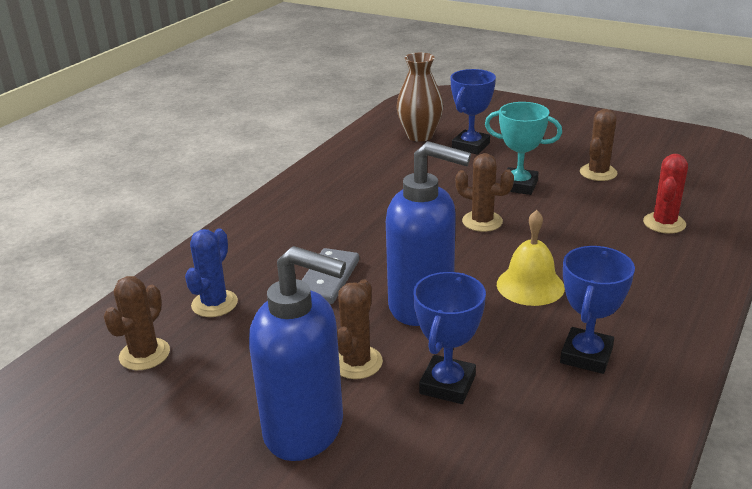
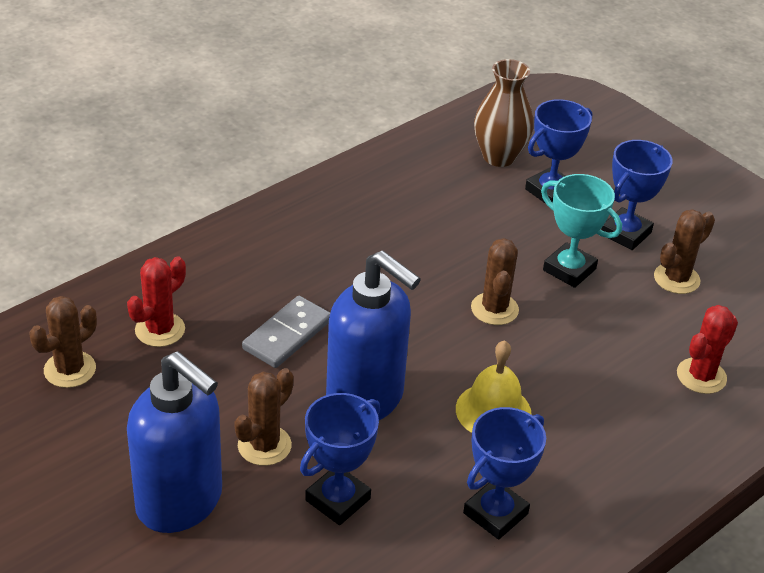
camera: 15 degrees right, 10 degrees up
blue cactus [185,228,238,317] -> red cactus [127,256,186,347]
brown cactus [455,153,514,232] -> brown cactus turned 45 degrees clockwise [471,238,519,325]
none -> blue trophy [601,140,673,250]

